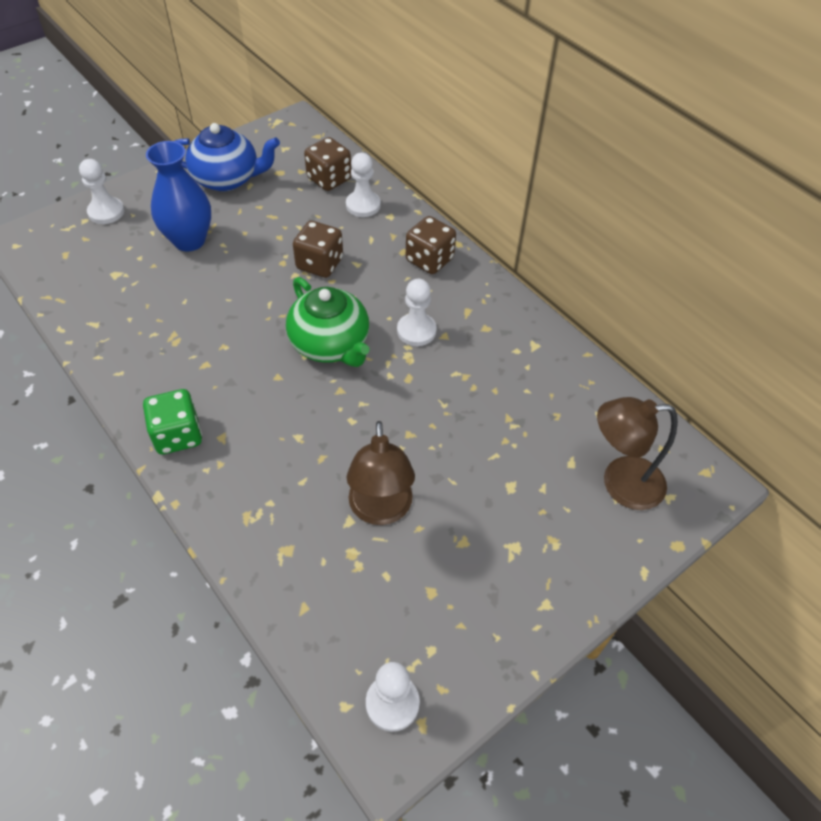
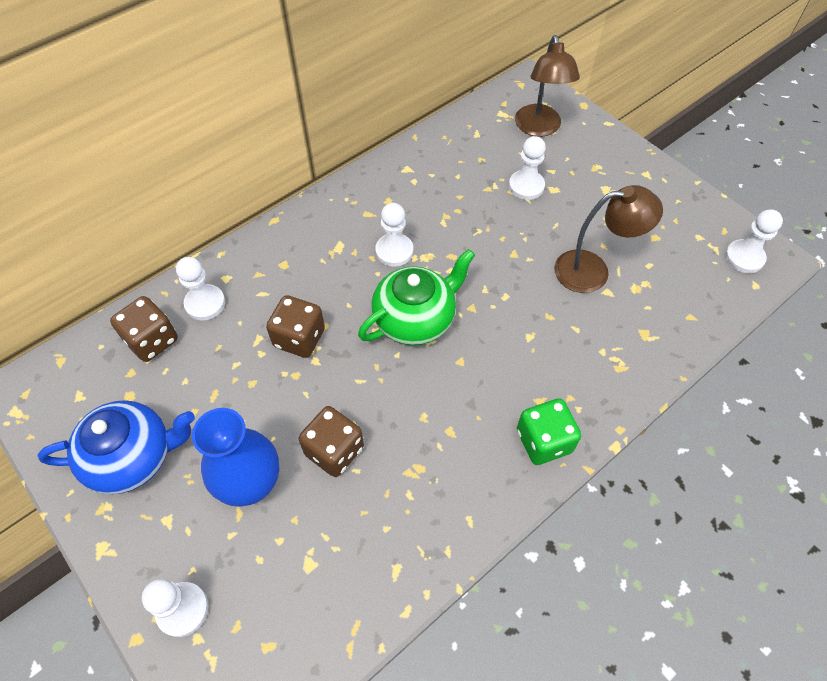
camera: 90 degrees left, 5 degrees up
blue teapot [174,123,280,191] -> blue teapot turned 75 degrees clockwise [38,400,195,494]
brown dice [406,216,456,274] -> brown dice moved to [299,406,364,477]
none -> white pawn [509,136,546,200]

